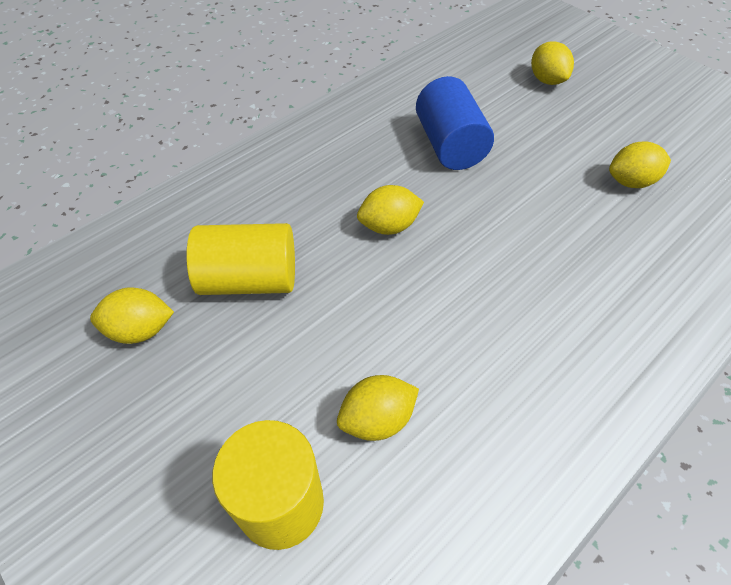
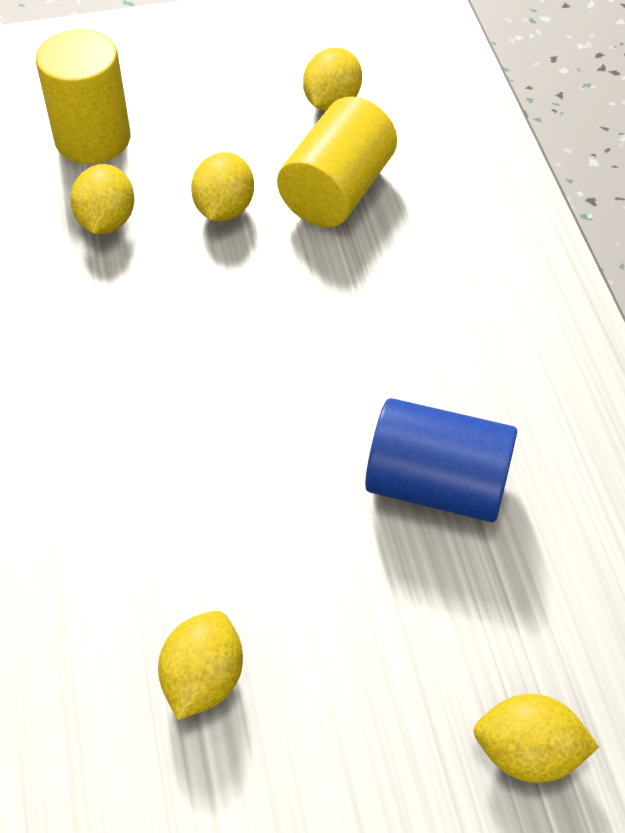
camera: 120 degrees right, 0 degrees up
yellow lemon [357,185,424,235] -> yellow lemon moved to [191,152,254,221]

